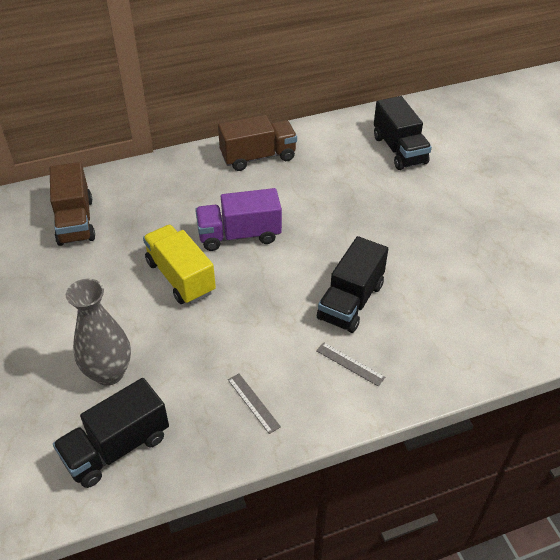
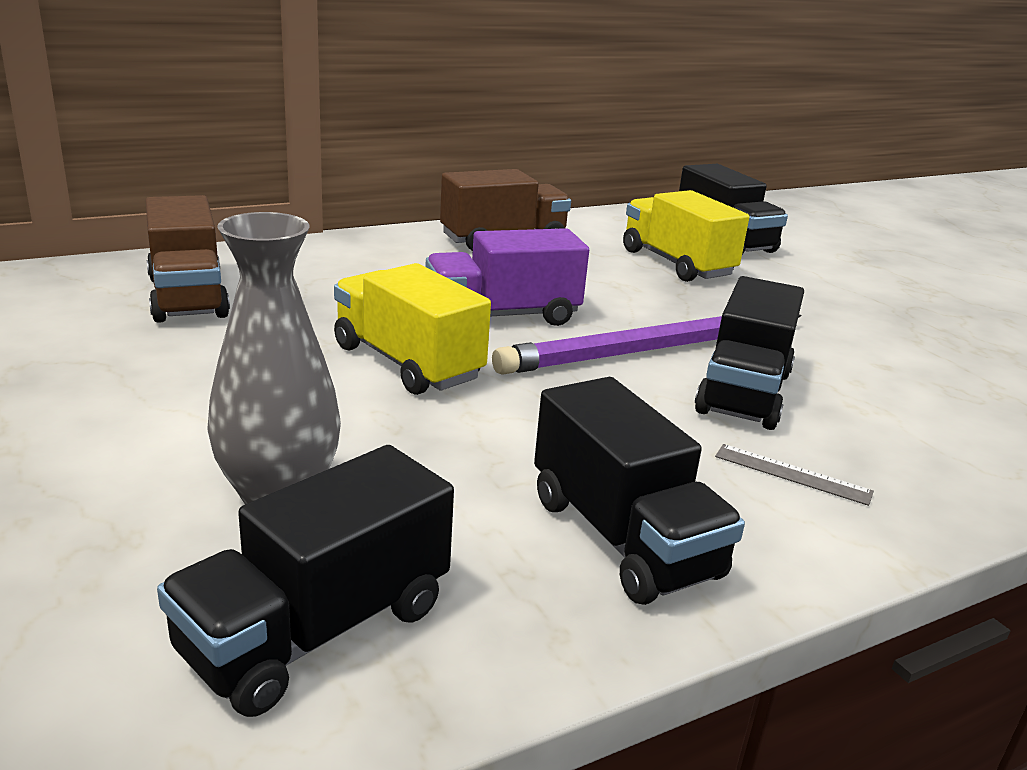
camera: 10 degrees left, 20 degrees down
grey ruler [228,373,281,434] -> black truck [534,377,745,605]
none -> purple pencil [492,315,802,375]
none -> yellow truck [623,190,750,282]

